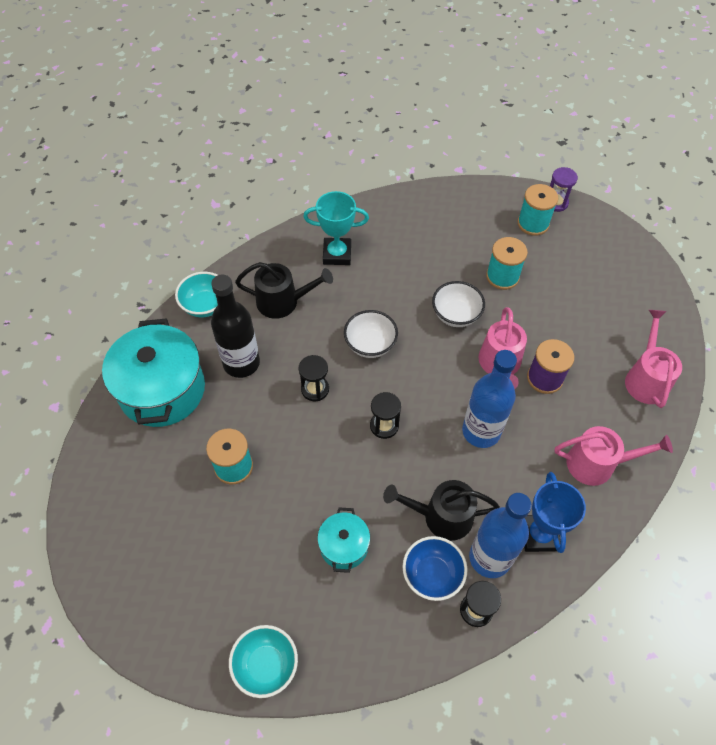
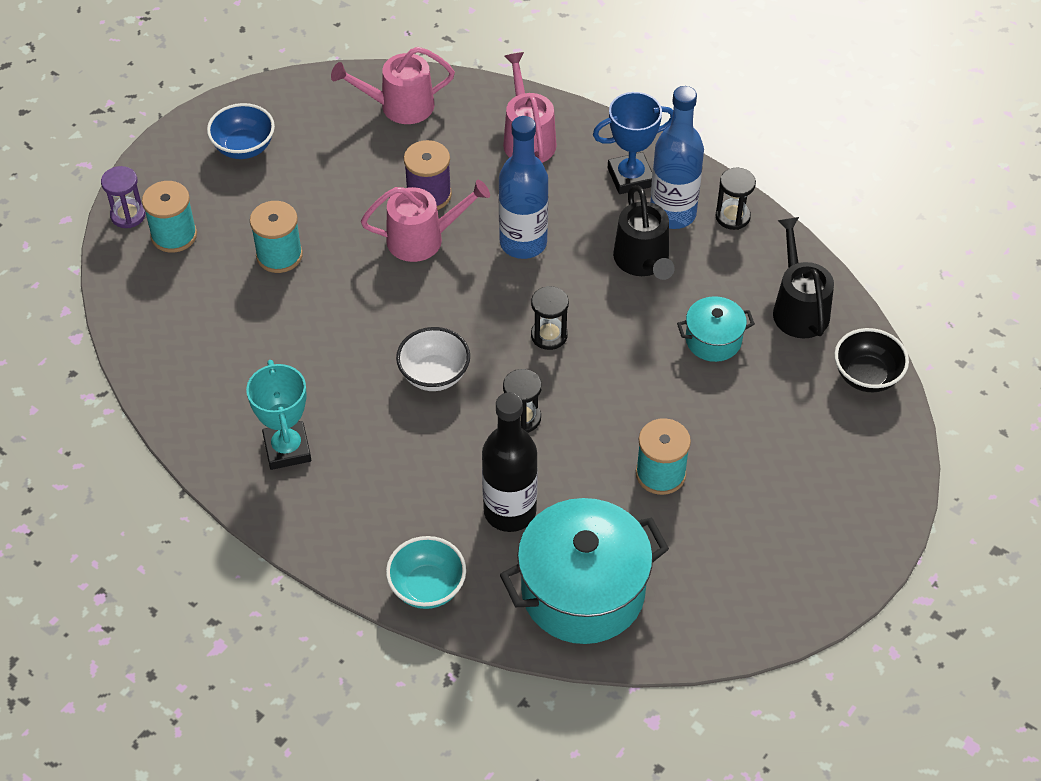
camera: 105 degrees left, 5 degrees down
turquoise bowl [229,625,298,698] -> black bowl [834,328,909,392]
black watering can [235,262,333,319] -> black watering can moved to [773,217,834,338]
blue bowl [402,536,468,601] -> blue bowl moved to [207,103,275,159]
white bowl [432,281,485,327] -> none

